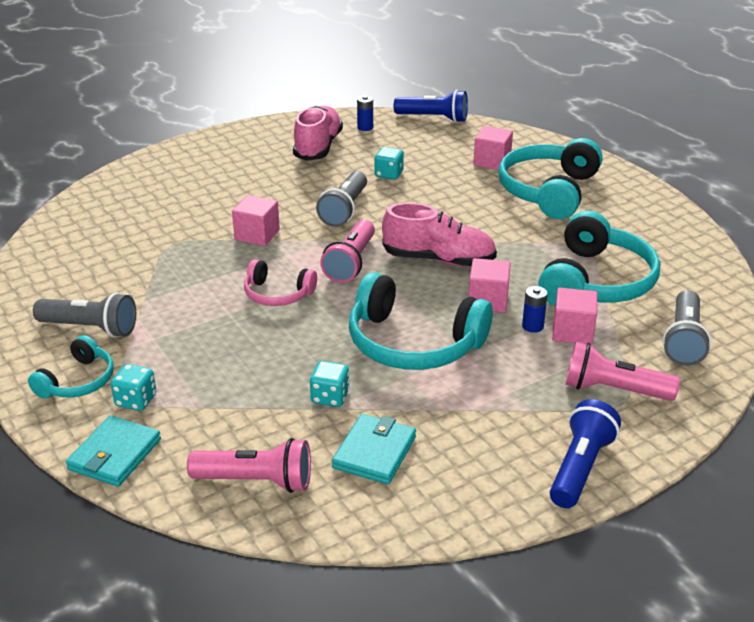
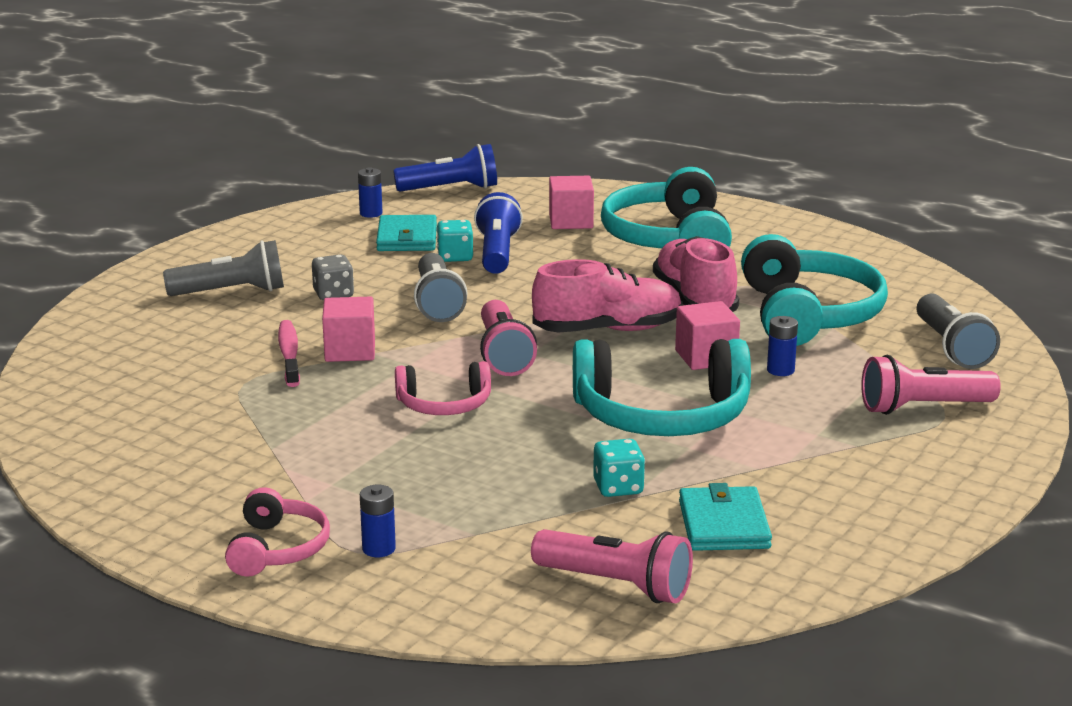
camera: 25 degrees left, 10 degrees down
turquoise headphones [28,335,113,399] -> pink headphones [225,487,330,577]
grey flashlight [33,293,136,338] -> grey flashlight moved to [163,240,284,296]
turquoise wallet [66,415,161,487] -> turquoise wallet moved to [376,215,437,251]
turquoise dice [111,364,156,411] -> blue battery [360,485,396,557]
pink flashlight [187,438,311,493] -> pink flashlight turned 45 degrees clockwise [531,529,693,603]
pink shoe [293,106,343,161] -> pink shoe moved to [653,236,739,312]
blue flashlight [550,399,621,508] -> blue flashlight moved to [474,192,523,274]
pink cube [552,287,598,345] -> none
none -> pink toothbrush [278,320,300,387]
none -> grey dice [312,255,354,300]

